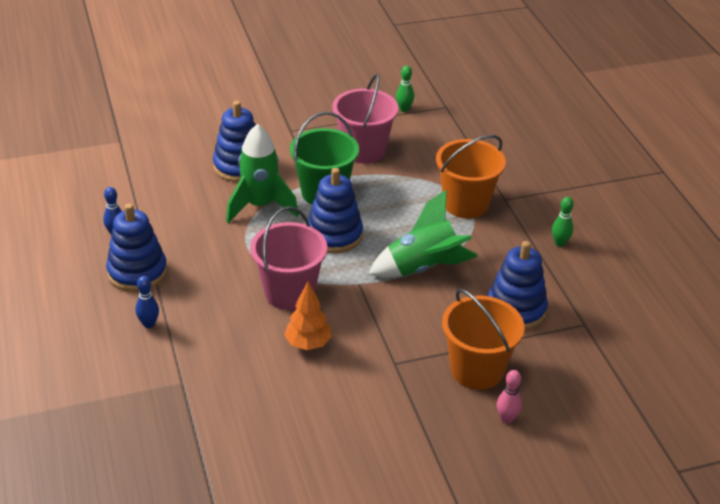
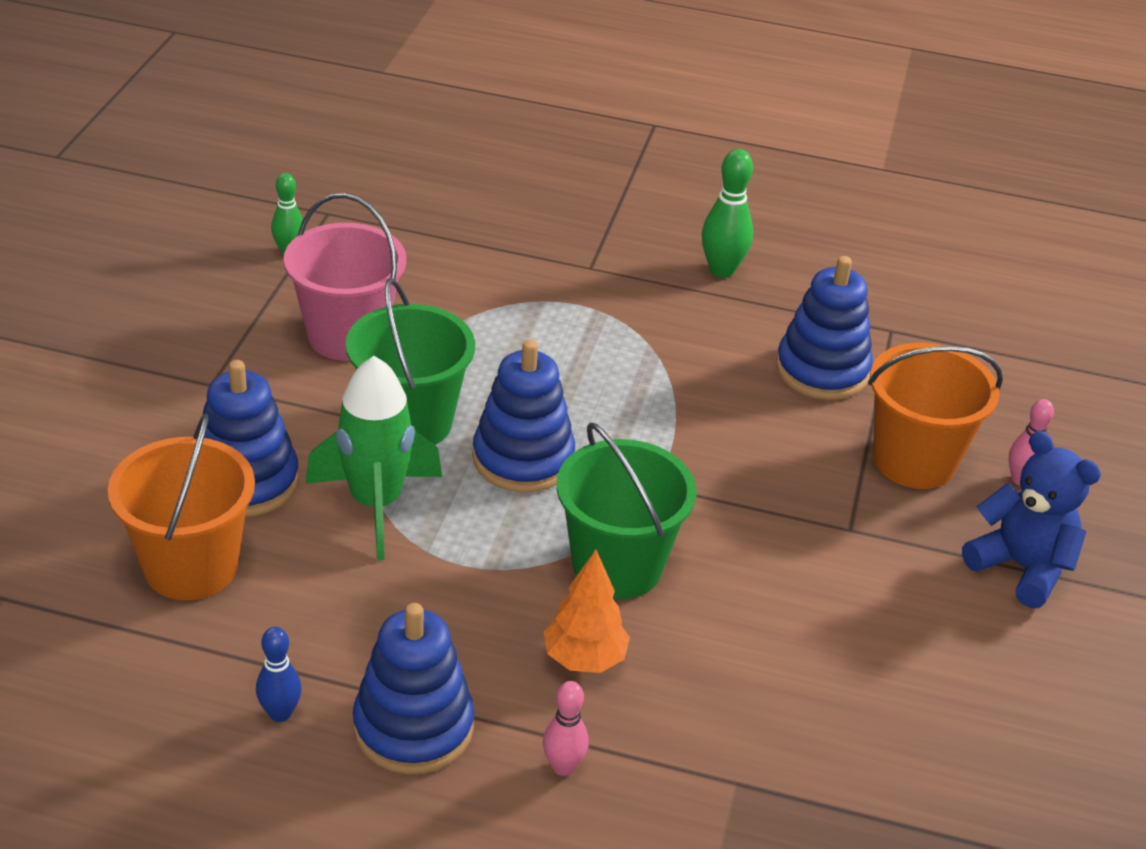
camera: 60 degrees left, 0 degrees up
blue bowling pin [136,276,159,328] -> pink bowling pin [543,681,589,776]
pink bucket [250,206,327,310] -> green bucket [557,422,697,599]
orange tree [284,282,332,350] -> orange tree moved to [544,549,630,673]
green rocket [369,190,478,278] -> none
orange bucket [436,135,506,218] -> orange bucket moved to [108,413,255,600]
green bowling pin [552,197,574,247] -> green bowling pin [702,149,753,278], size x1.54
none -> blue teddy bear [962,431,1101,608]

